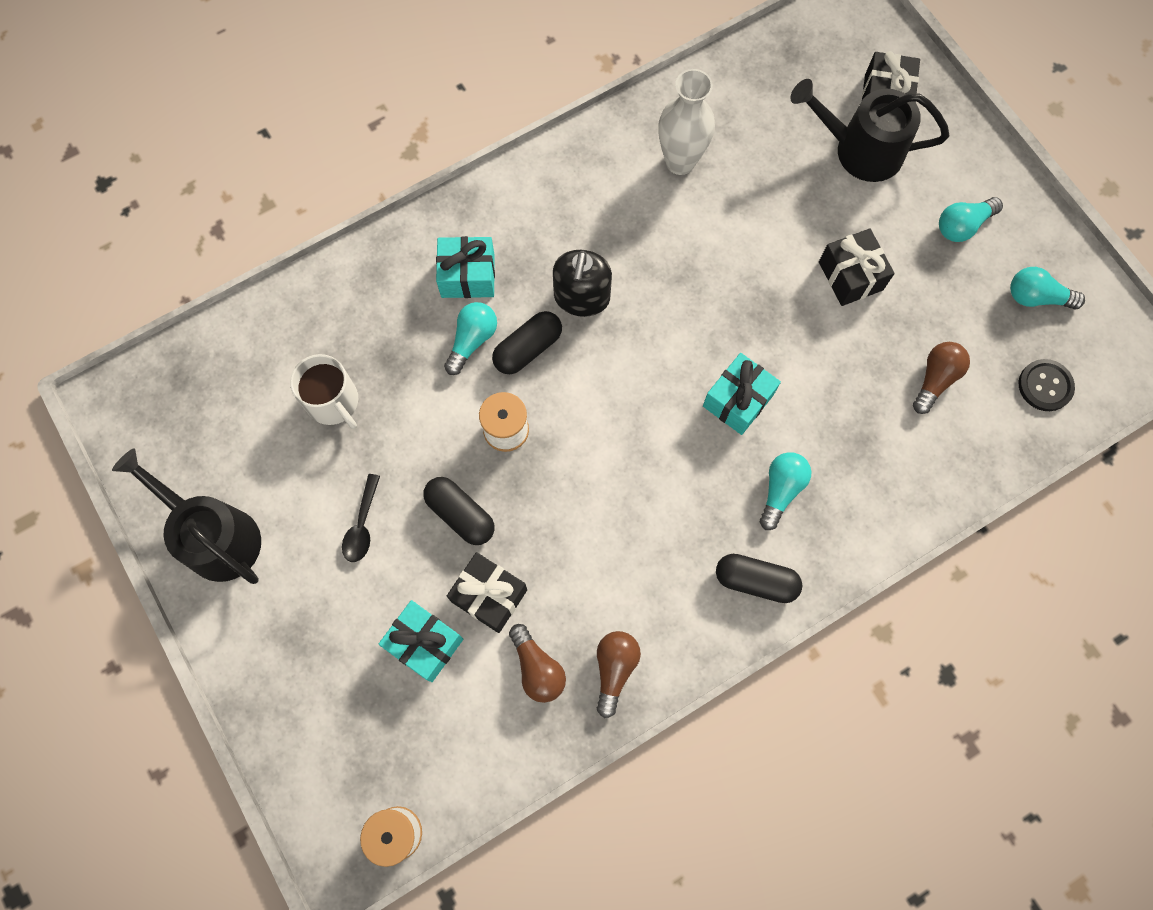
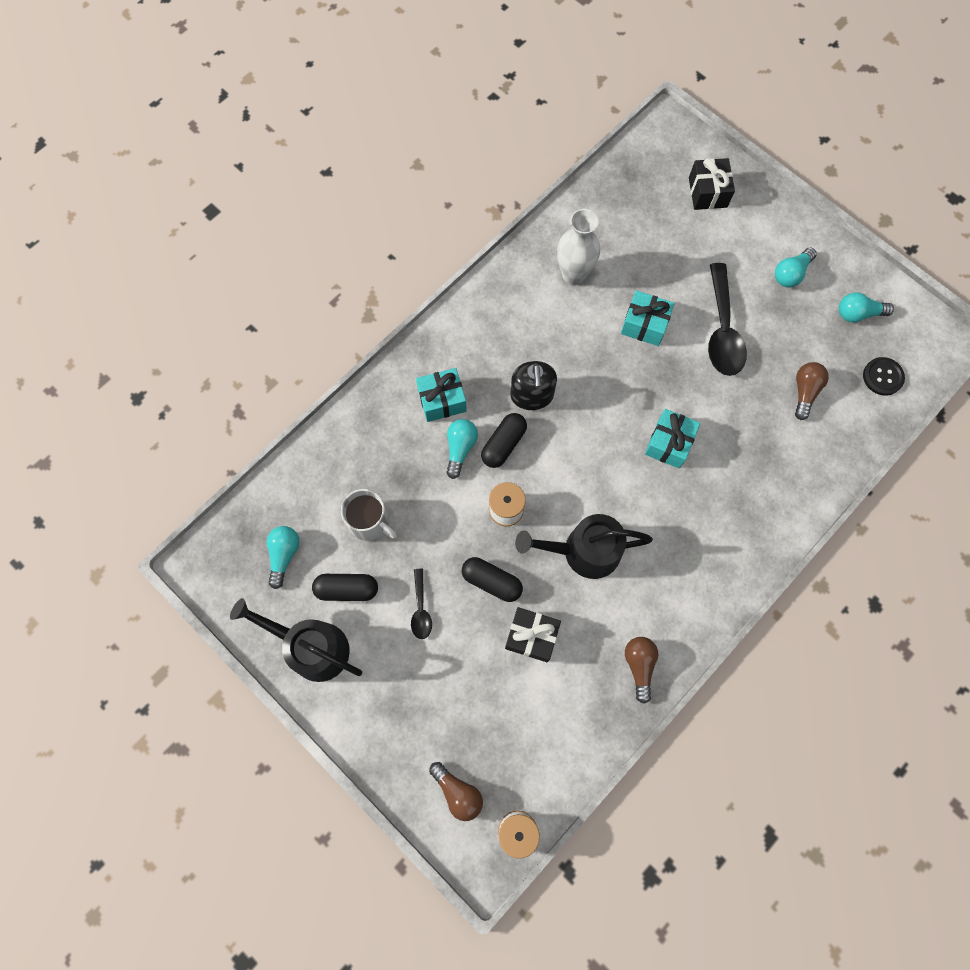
camera: 15 degrees left, 0 degrees up
turquoise gift [379,600,463,682] -> turquoise gift moved to [621,291,675,346]
brown light bulb [509,624,566,703] -> brown light bulb moved to [429,762,483,821]
black capsule [716,554,802,603] -> black capsule moved to [312,574,378,601]
turquoise light bulb [759,452,811,530] -> turquoise light bulb moved to [267,526,300,589]
black watering can [790,79,949,182] -> black watering can moved to [515,514,653,579]
black gift [819,228,895,306] -> black spoon [708,263,747,376]

